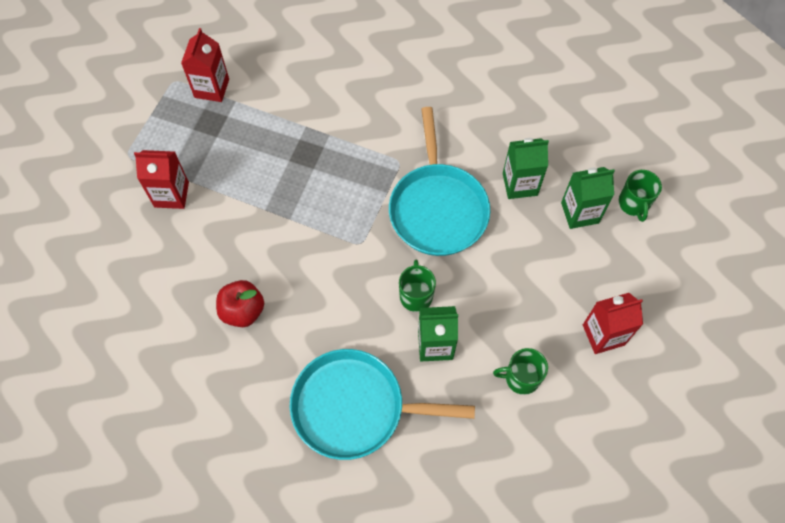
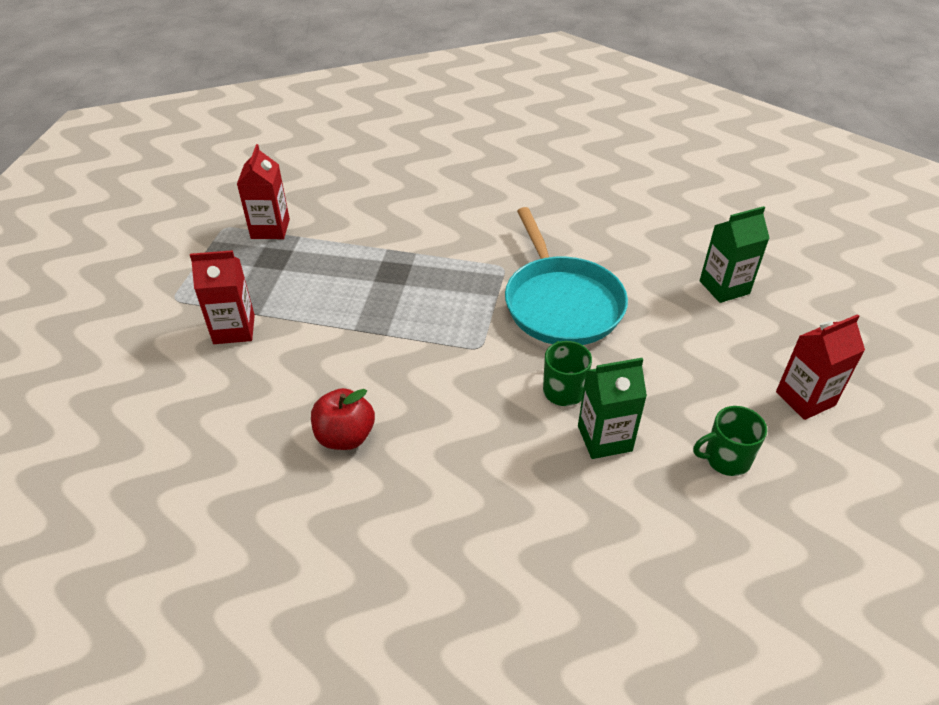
camera: 10 degrees left, 20 degrees down
turquoise pan [290,349,475,460] -> none
green carton [503,138,549,199] -> none
green mug [619,170,662,222] -> none

